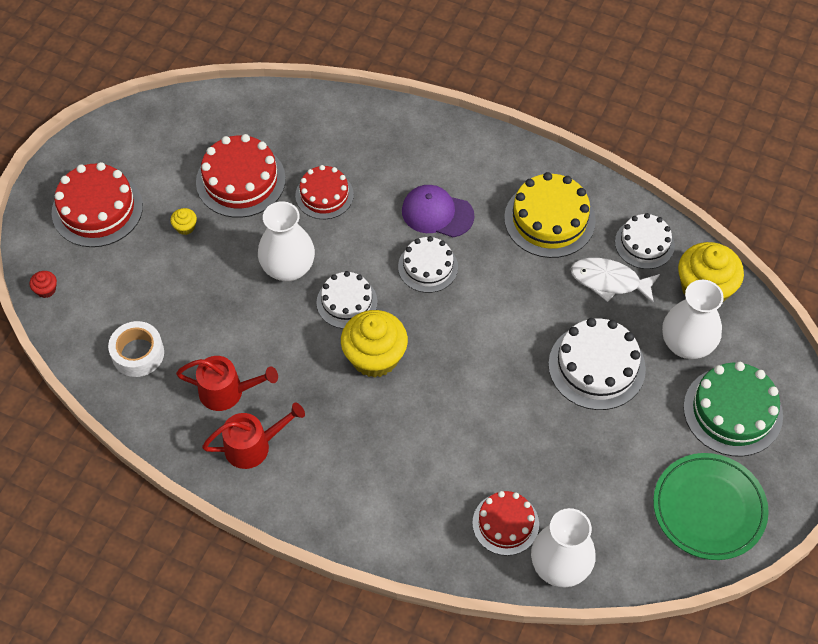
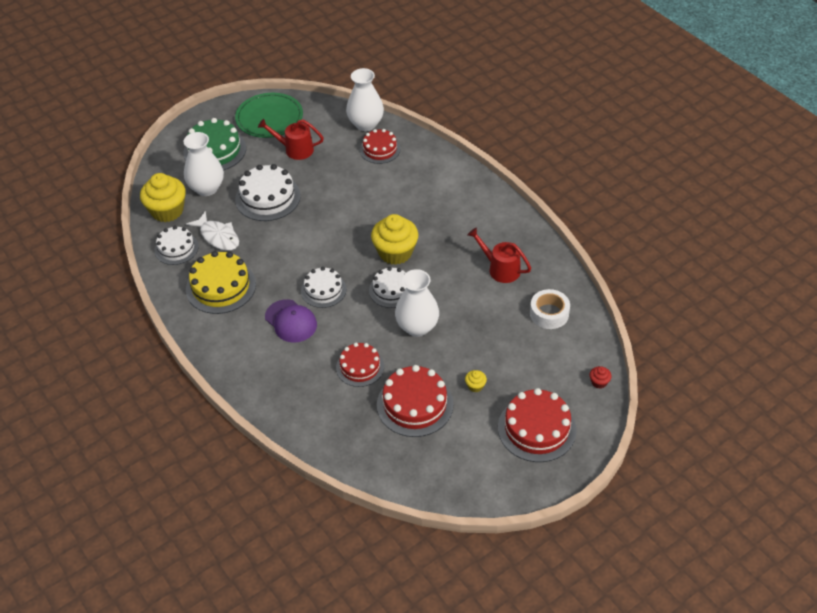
camera: 150 degrees left, 10 degrees down
red watering can [202,403,305,469] -> red watering can moved to [258,119,324,160]

